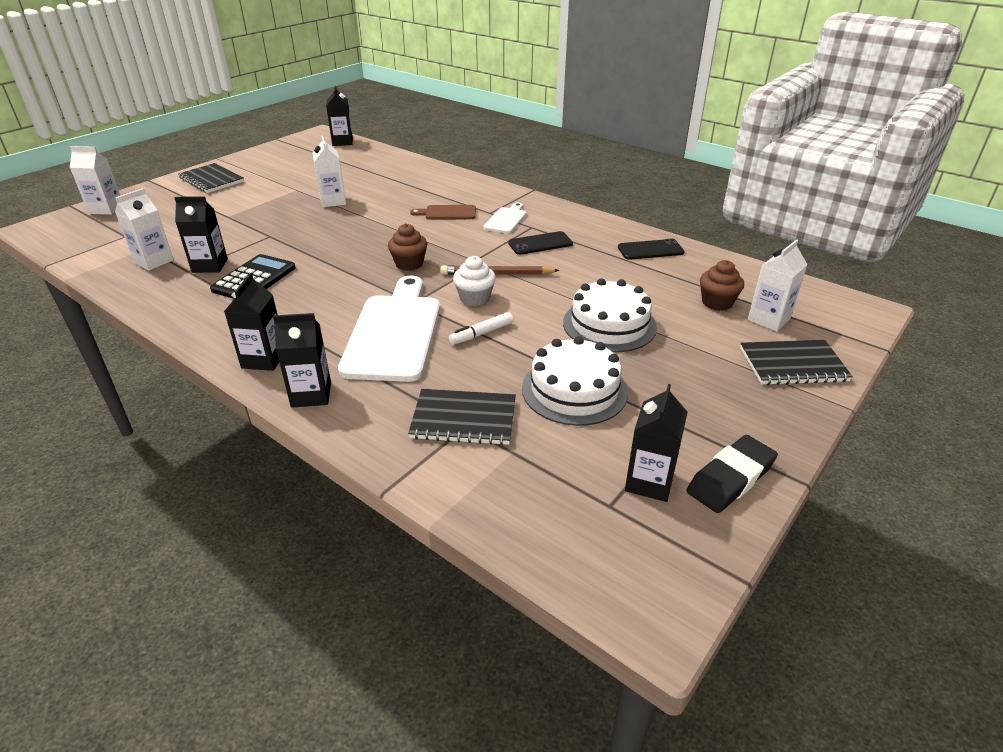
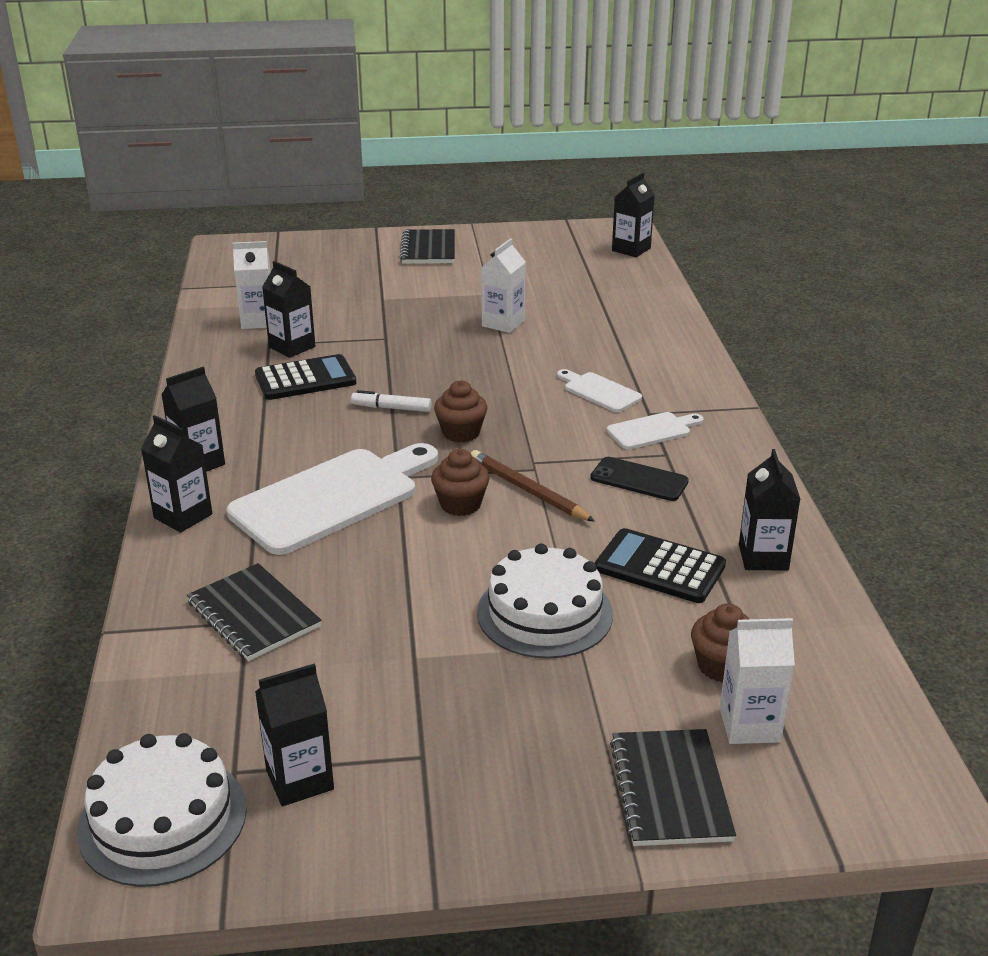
camera: 45 degrees right, 5 degrees down
white carton [70,146,120,215] -> none
brown cutting board [410,205,476,220] -> white cutting board [557,369,642,412]
white marker [449,312,513,345] -> white marker moved to [351,390,432,412]
white cupcake [453,256,496,306] -> brown cupcake [431,449,490,516]
white cake [522,336,628,426] -> white cake moved to [77,733,247,887]
black phone [618,239,685,260] -> black carton [739,449,800,571]
black eraser [687,435,778,513] -> none
black notebook [740,340,853,385] -> black notebook turned 45 degrees clockwise [610,729,736,846]
none -> black calculator [595,528,726,603]

